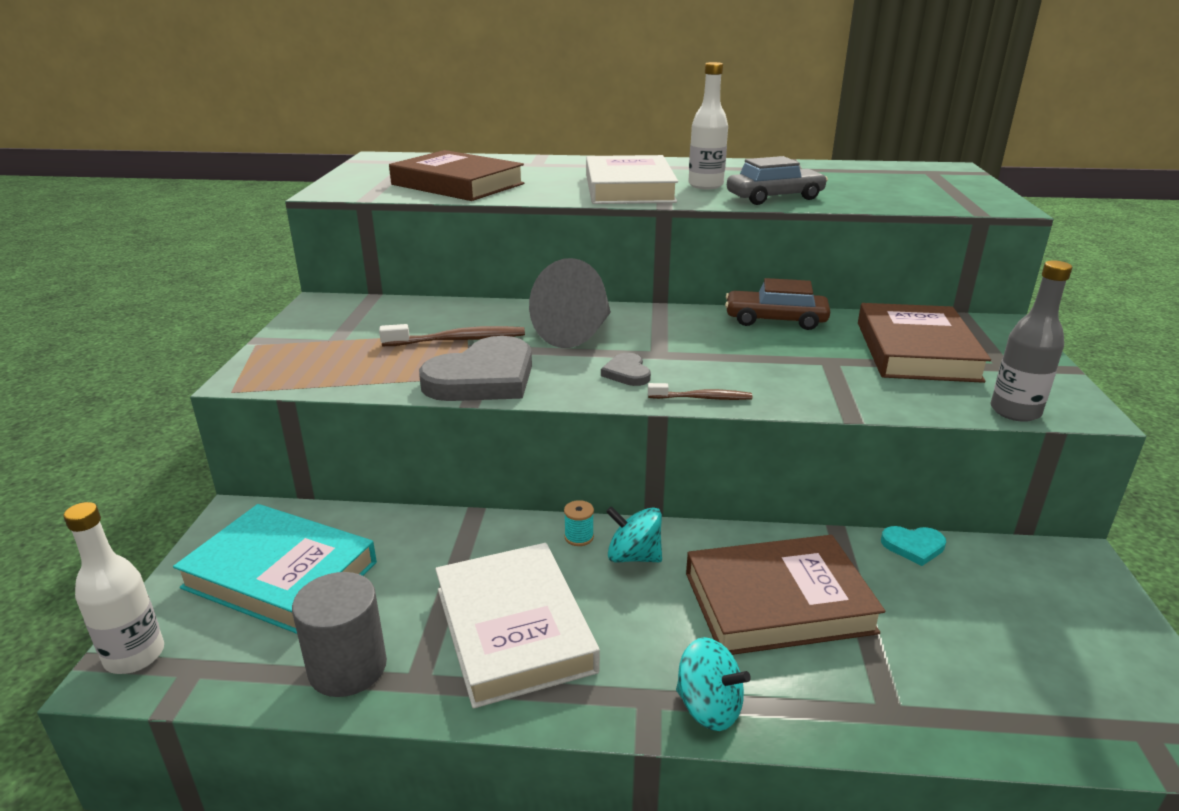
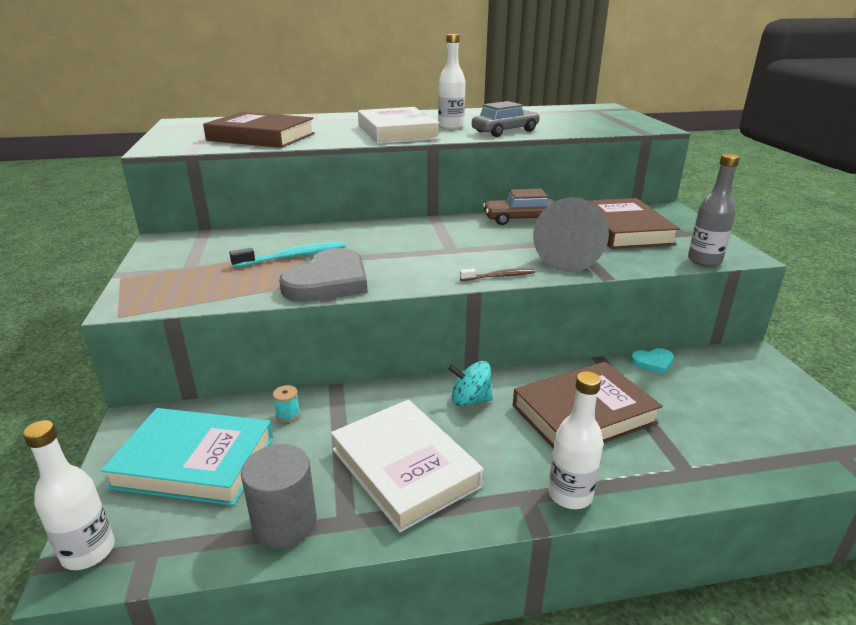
camera: 15 degrees left, 0 degrees up
brown toothbrush [379,324,525,346] -> turquoise toothbrush [229,241,345,268]
grey cone [529,258,611,348] -> grey cone moved to [533,197,609,272]
turquoise spool [564,500,594,546] -> turquoise spool moved to [273,385,300,422]
grey heart [601,353,651,386] -> none
turquoise spinning top [676,637,751,731] -> white bottle [548,371,603,509]

